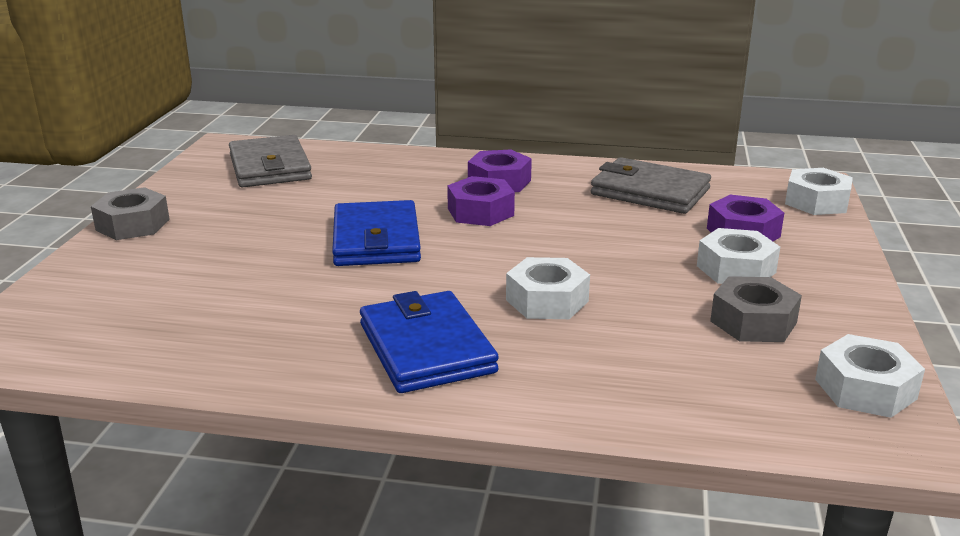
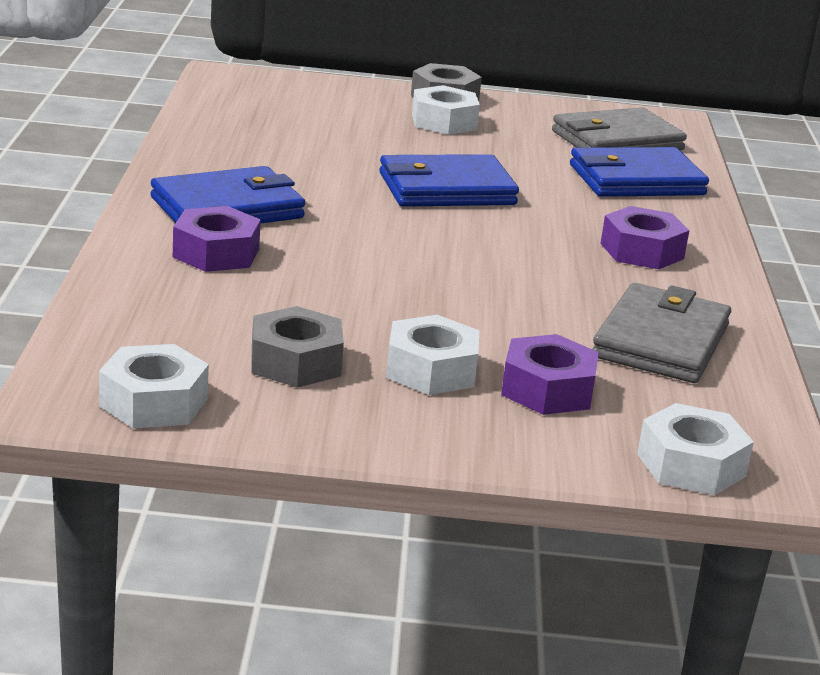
camera: 80 degrees right, 0 degrees up
purple nut [447,176,515,226] -> purple nut moved to [173,206,261,272]
white nut [506,257,590,319] -> white nut moved to [412,85,480,135]
none -> blue wallet [570,147,709,197]

